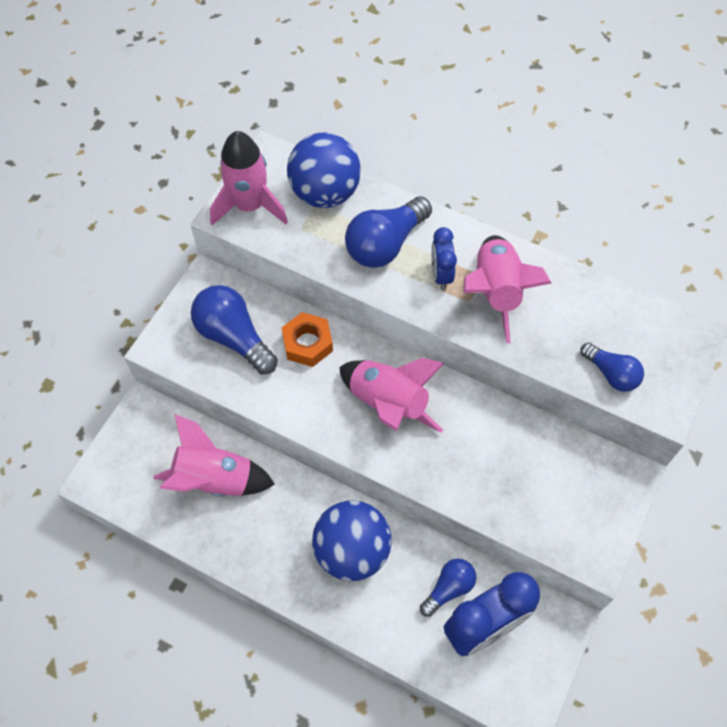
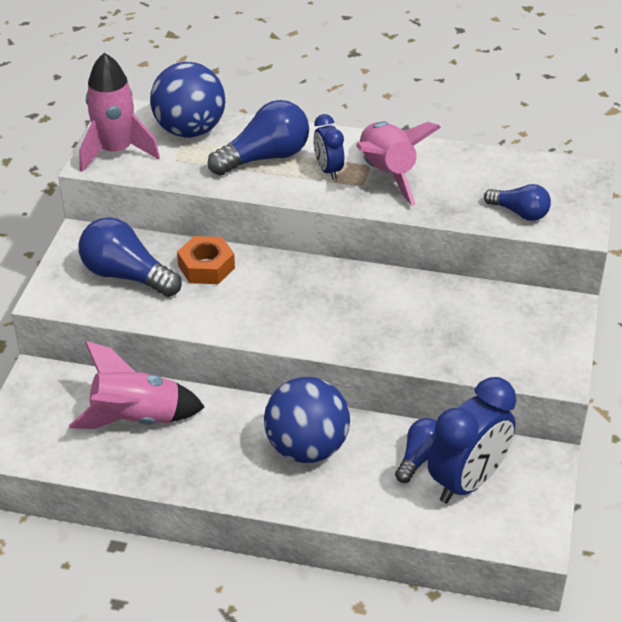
camera: 15 degrees left, 20 degrees down
pink rocket [339,358,445,433] -> none
blue light bulb [345,196,432,268] -> blue light bulb turned 150 degrees counterclockwise [208,100,309,175]

